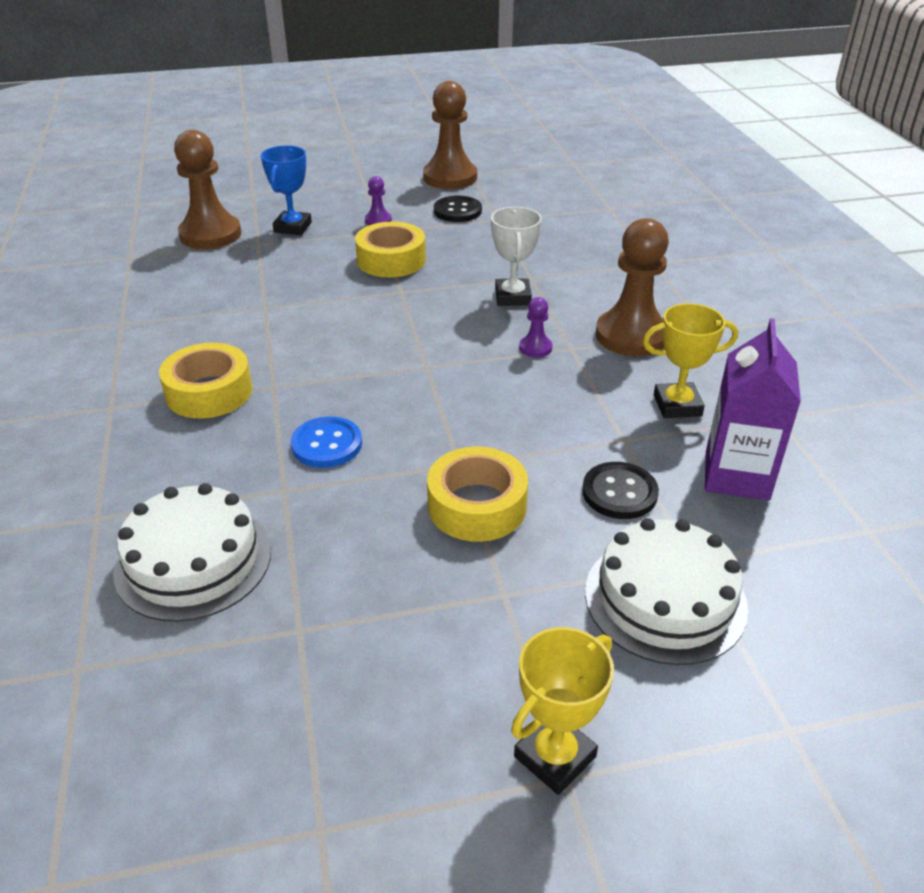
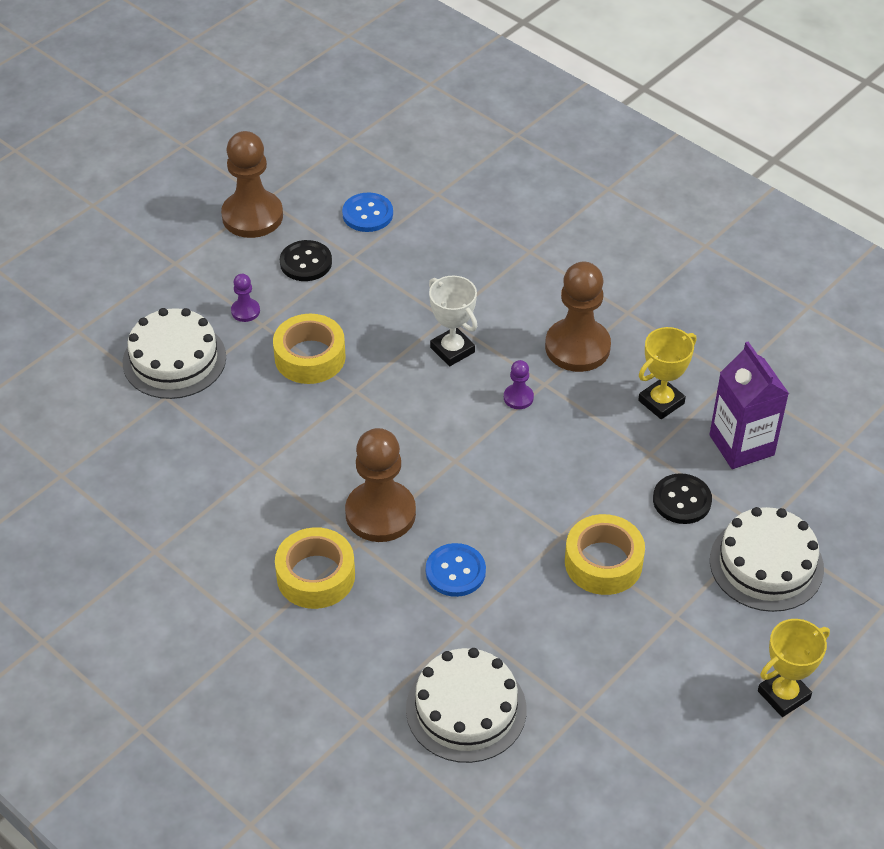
camera: 35 degrees left, 10 degrees up
brown pawn [174,130,241,249] -> brown pawn moved to [345,428,416,542]
blue trophy [261,145,312,235] -> white cake [123,308,226,399]
yellow trophy [511,627,614,795] -> yellow trophy turned 45 degrees clockwise [758,619,830,717]
none -> blue button [342,192,393,232]

